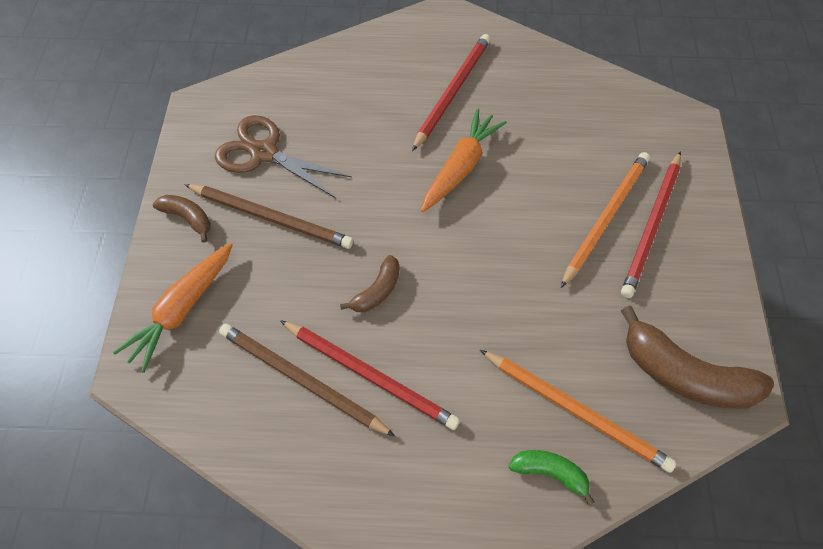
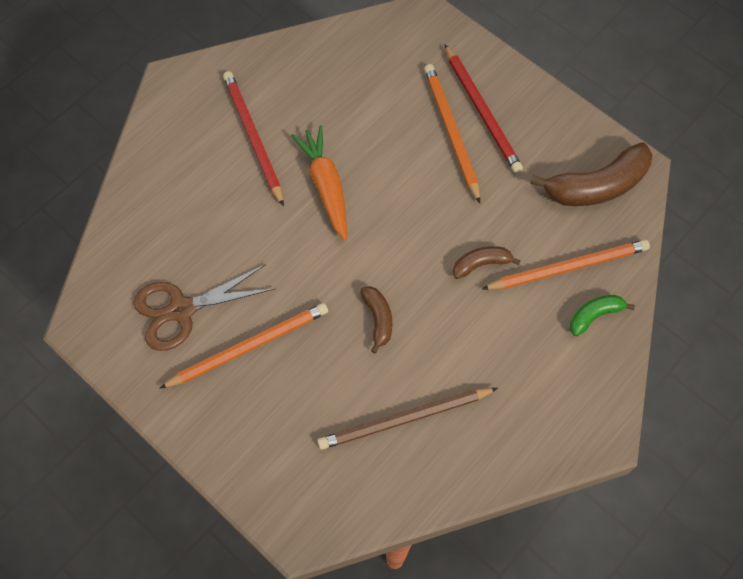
camera: 50 degrees left, 5 degrees up
orange carrot [113,243,233,373] -> none
brown banana [153,195,211,243] -> brown banana moved to [453,246,521,279]
brown pencil [184,184,353,249] -> orange pencil [159,303,328,389]
red pencil [280,320,460,430] -> none

